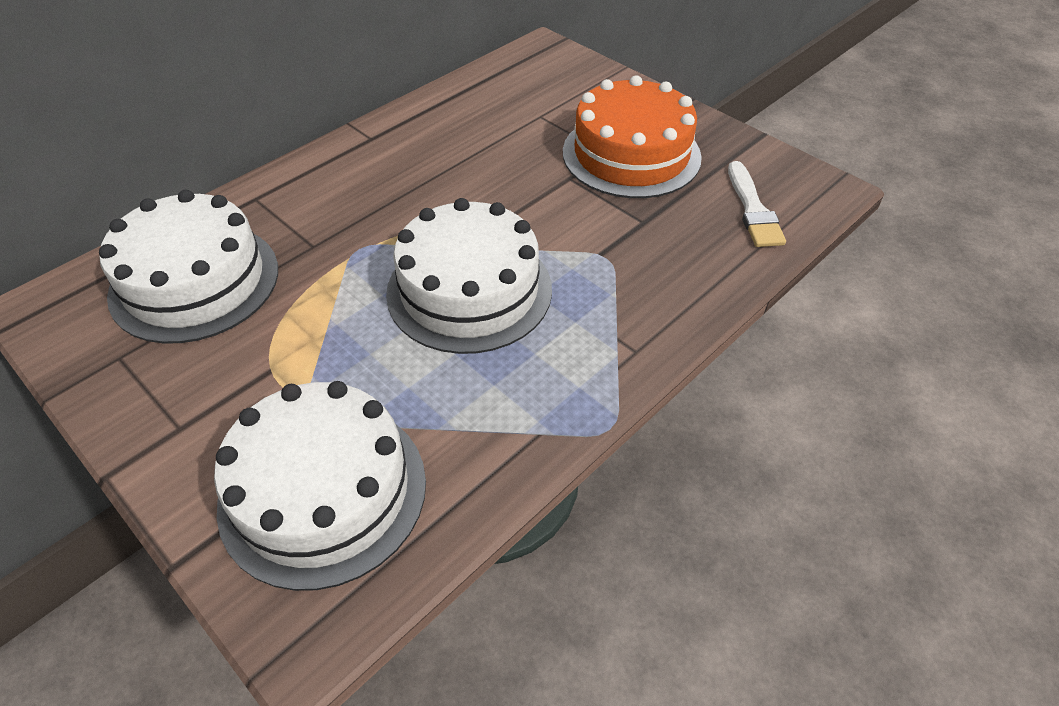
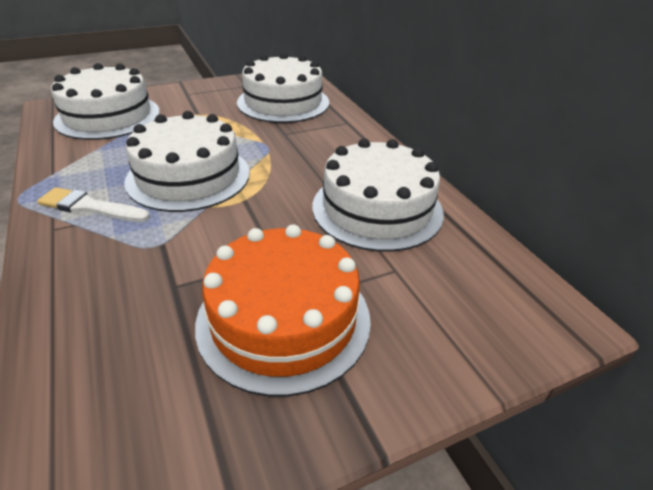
camera: 110 degrees right, 10 degrees down
white brush [728,161,786,247] -> white brush moved to [37,187,150,222]
none -> white cake [312,139,444,252]

